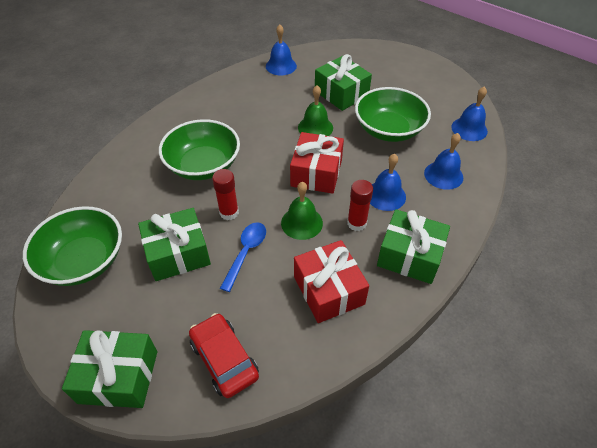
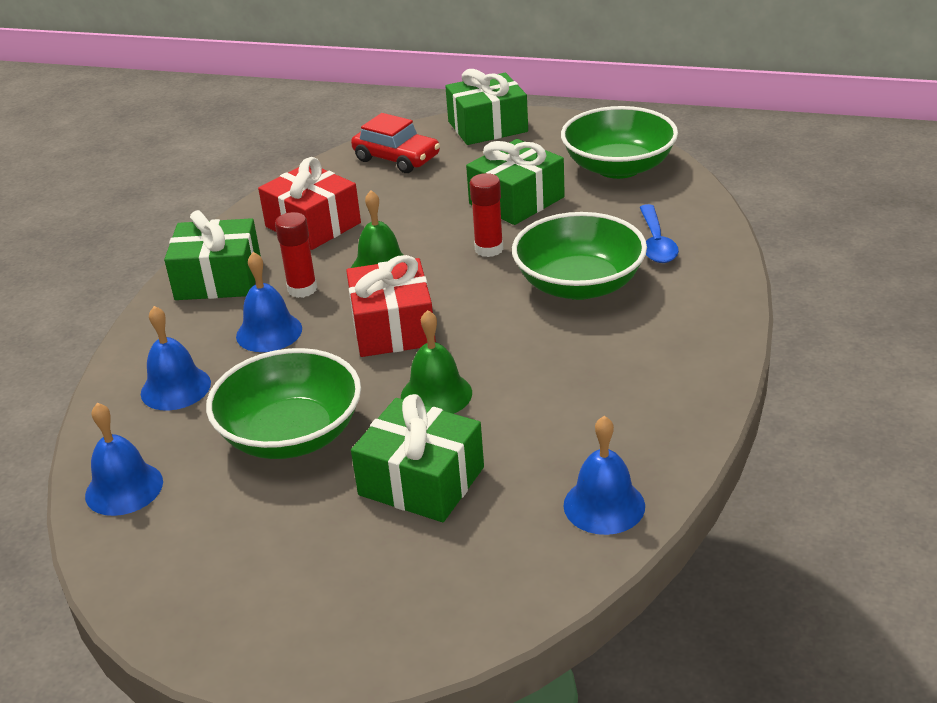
camera: 160 degrees right, 15 degrees down
blue spoon [220,222,266,292] -> blue spoon moved to [639,204,679,263]

